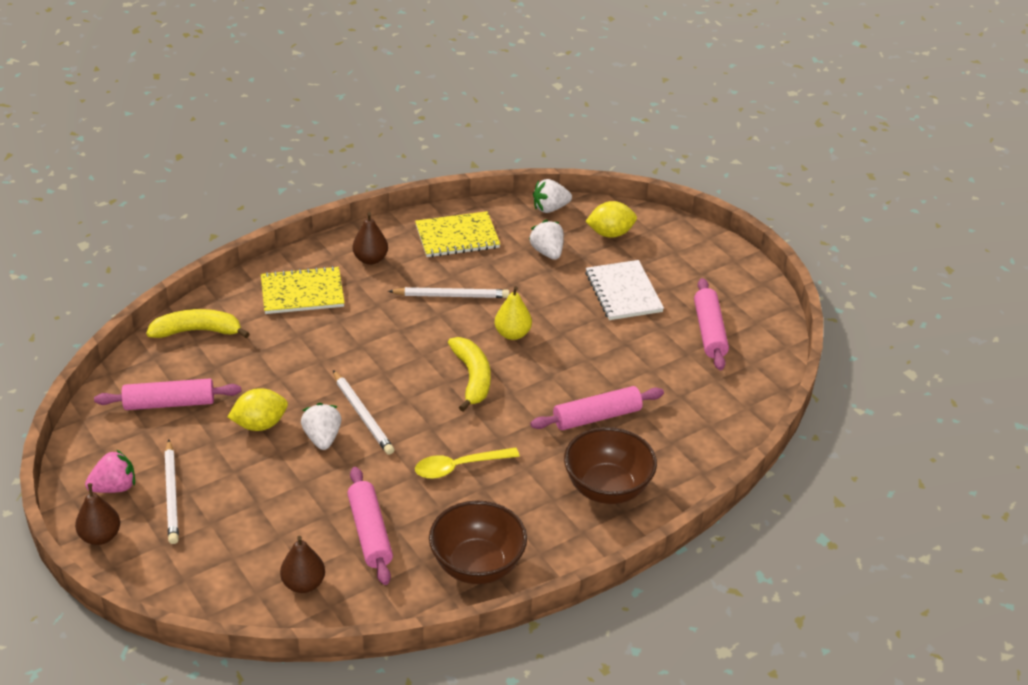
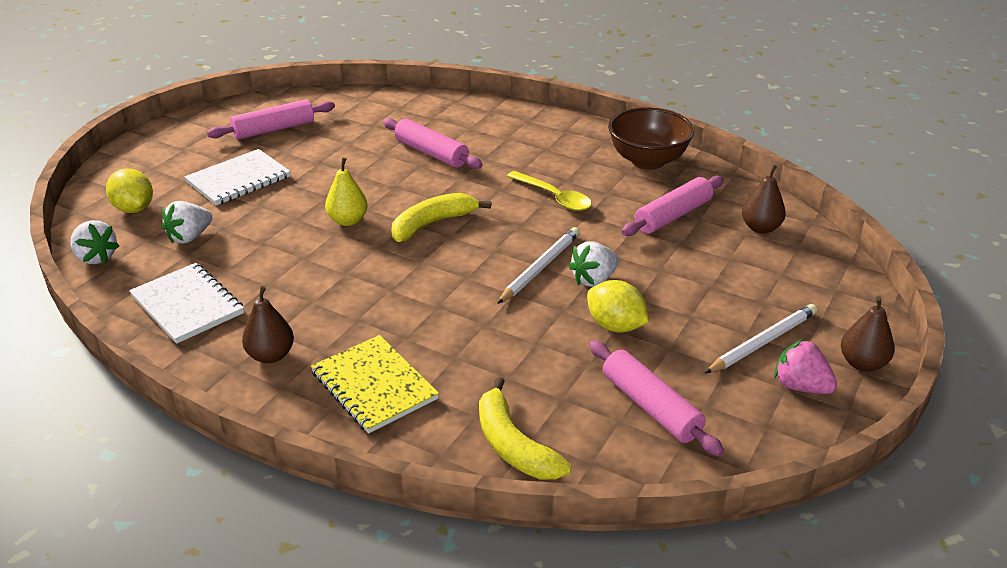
camera: 115 degrees left, 5 degrees down
white pencil [388,287,510,298] -> none
yellow notebook [415,211,500,257] -> white notebook [129,263,244,344]
brown bowl [564,427,657,504] -> none

